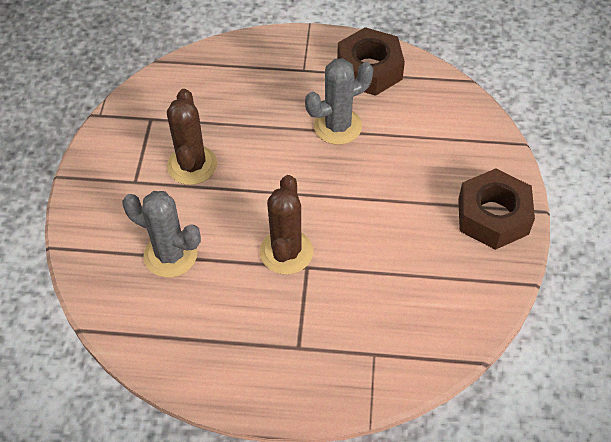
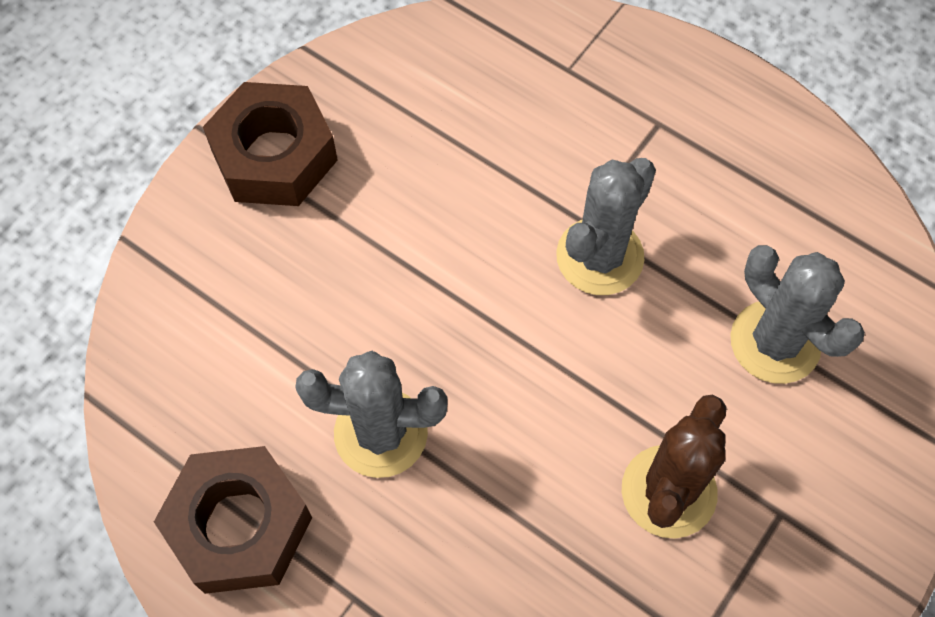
camera: 150 degrees left, 10 degrees up
brown cactus [260,175,313,274] -> grey cactus [556,158,656,295]

